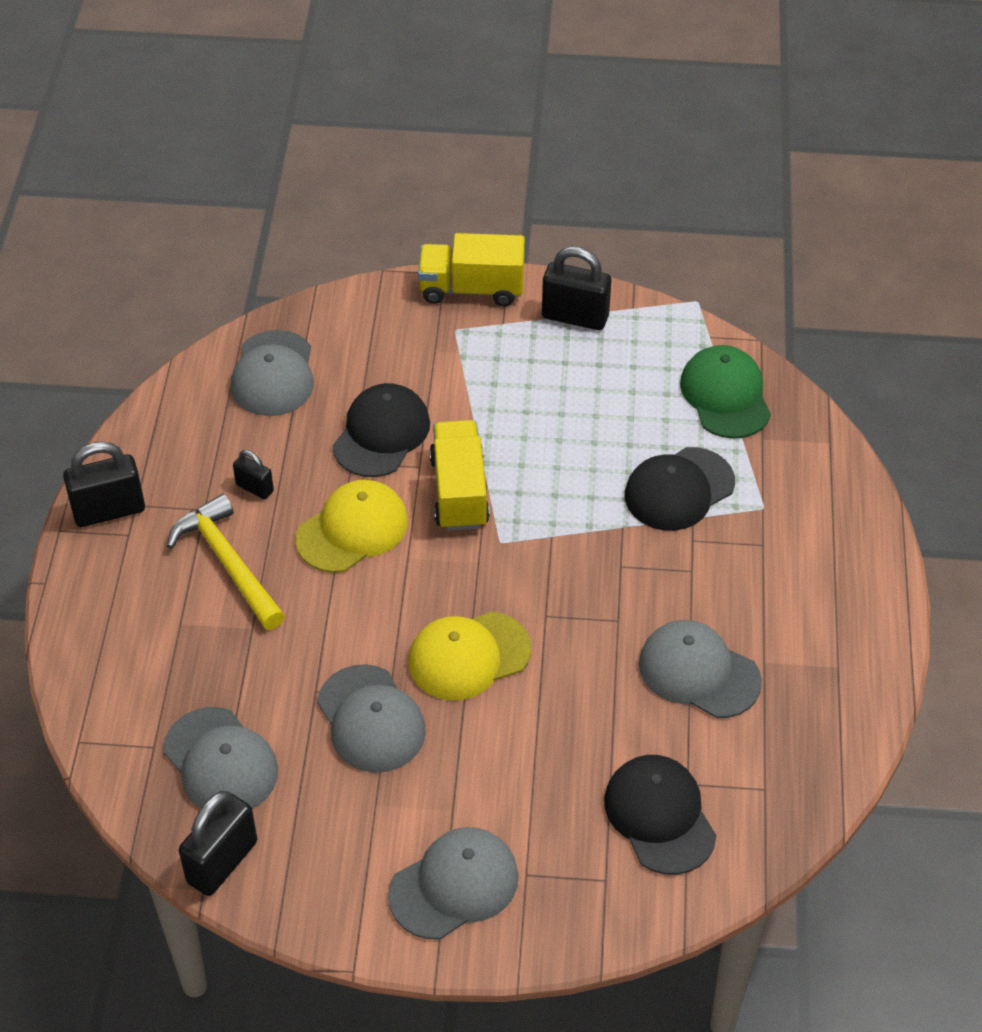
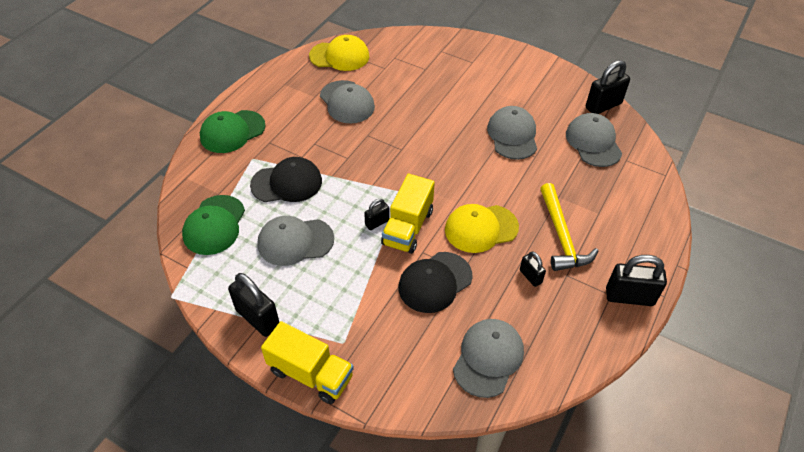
camera: 155 degrees left, 0 degrees up
grey cap [388,827,519,940] -> grey cap moved to [258,216,334,266]
yellow cap [409,612,531,700] -> yellow cap moved to [309,35,369,71]
black cap [604,755,717,875] -> none
none -> green cap [200,110,266,153]
none -> black padlock [364,199,389,230]

